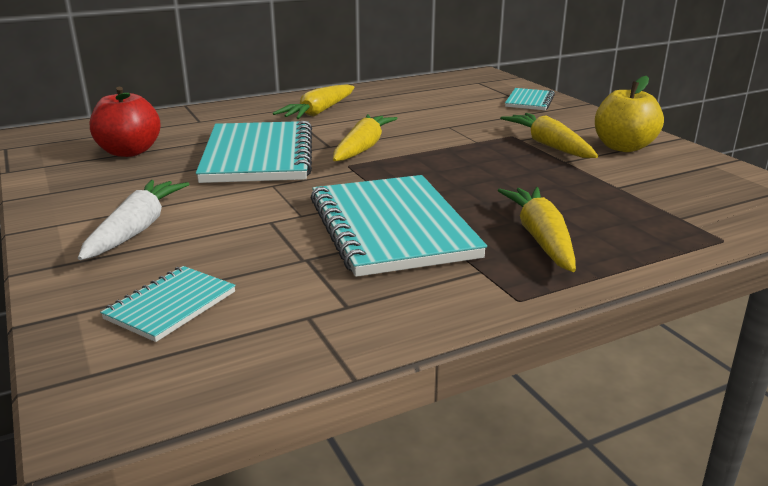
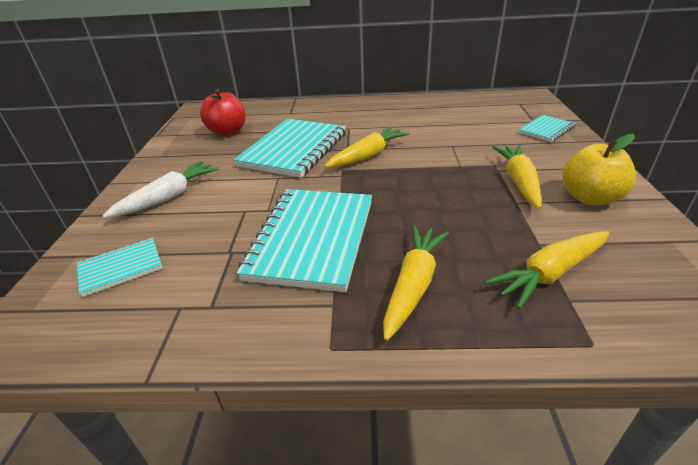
camera: 30 degrees right, 10 degrees up
yellow carrot [273,84,354,119] -> yellow carrot moved to [485,231,609,309]

